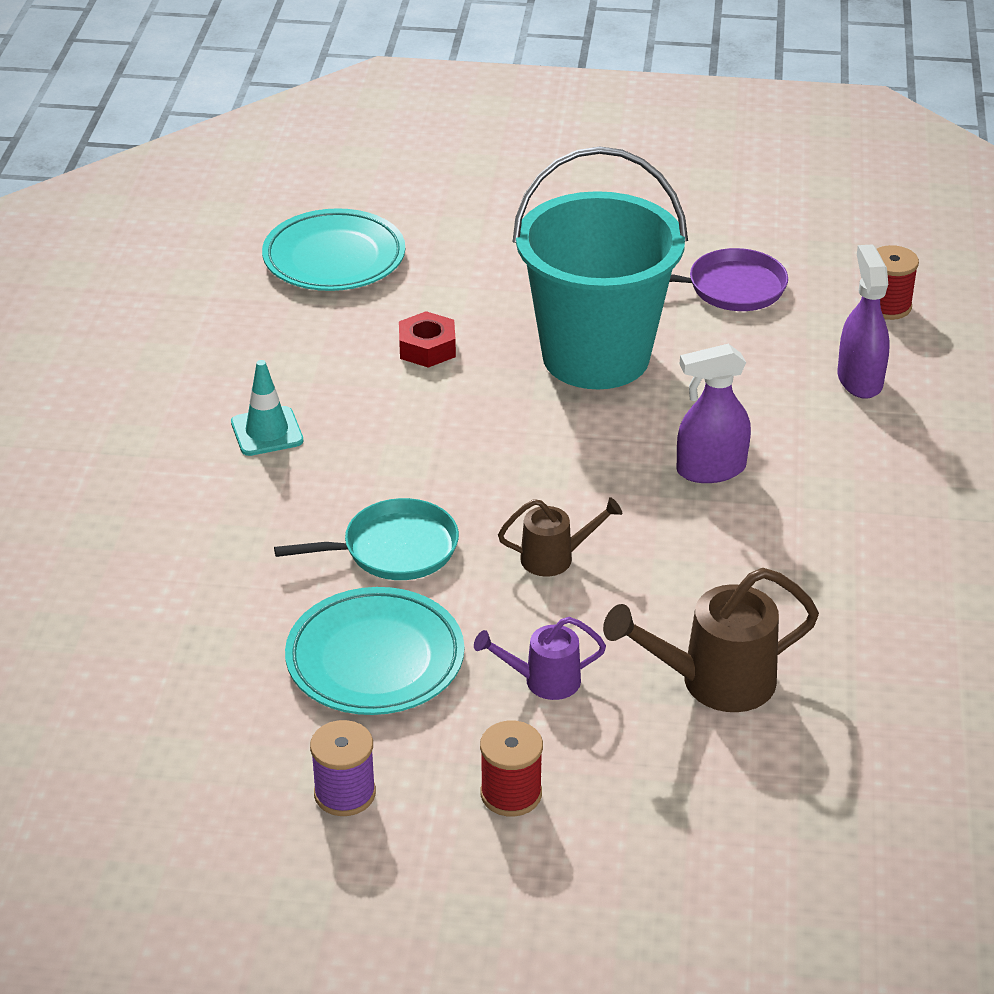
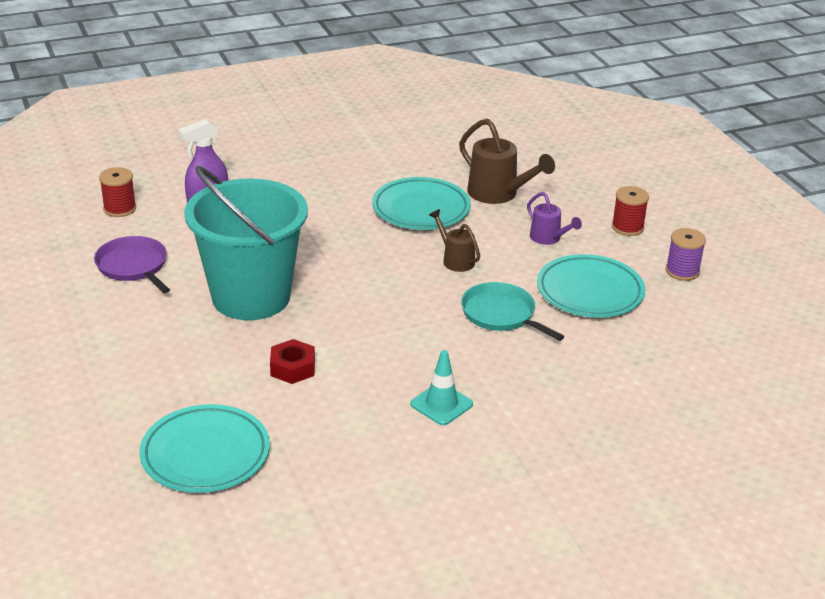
camera: 120 degrees left, 5 degrees down
purple spray bottle [677,344,751,483] -> none
none -> turquoise plate [372,177,471,230]

